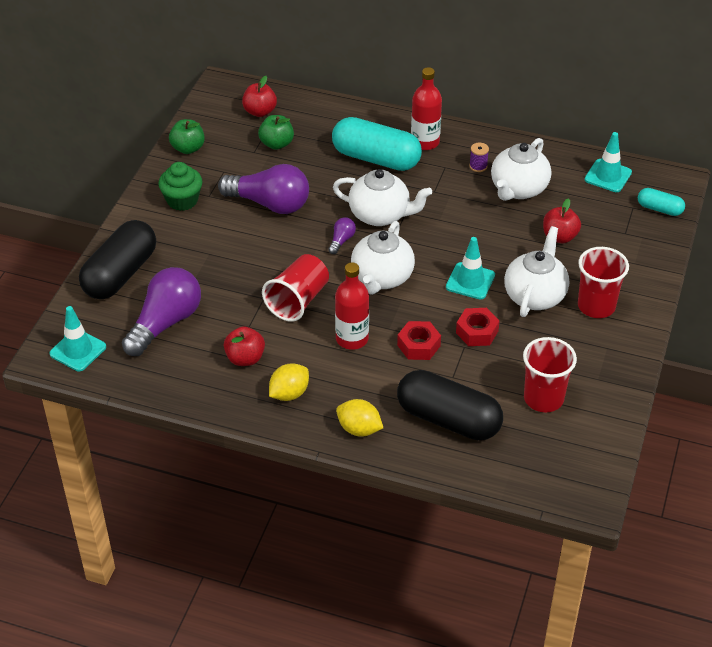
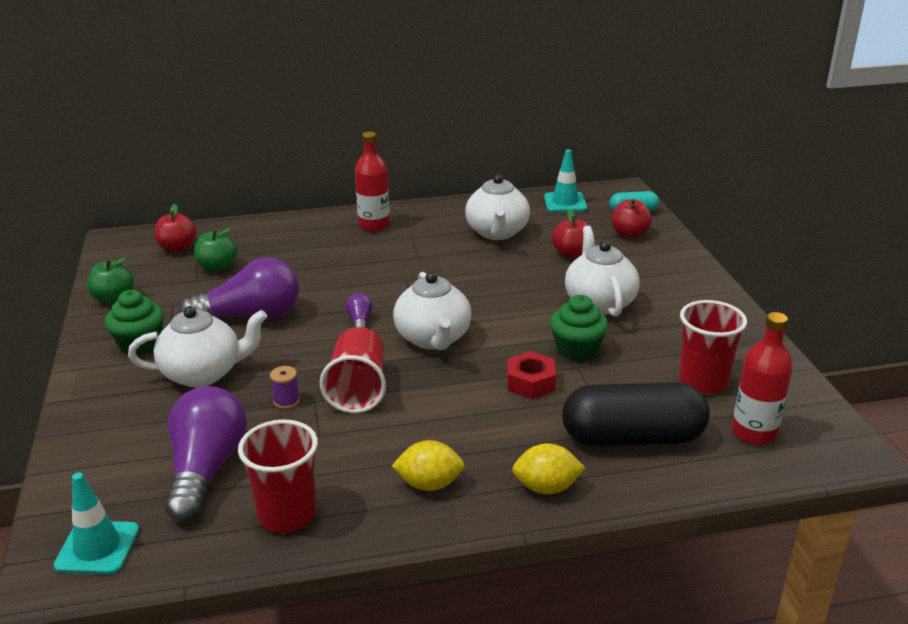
camera: 30 degrees left, 15 degrees down
black capsule [79,220,156,299] -> none
red apple [224,326,265,366] -> red apple moved to [611,199,652,238]
yellow lemon [269,363,309,401] -> yellow lemon turned 75 degrees clockwise [392,440,465,491]
turquoise capsule [332,117,422,171] -> none
white teapot [333,169,432,226] -> white teapot moved to [128,306,267,387]
red bottle [335,263,369,350] -> red bottle moved to [732,312,793,445]
turquoise traffic cone [446,237,495,300] -> none
red nut [456,308,500,346] -> green cupcake [550,295,608,361]
purple spool [469,143,489,172] -> purple spool moved to [270,366,300,409]
red cup [578,247,629,318] -> red cup moved to [238,420,318,533]

